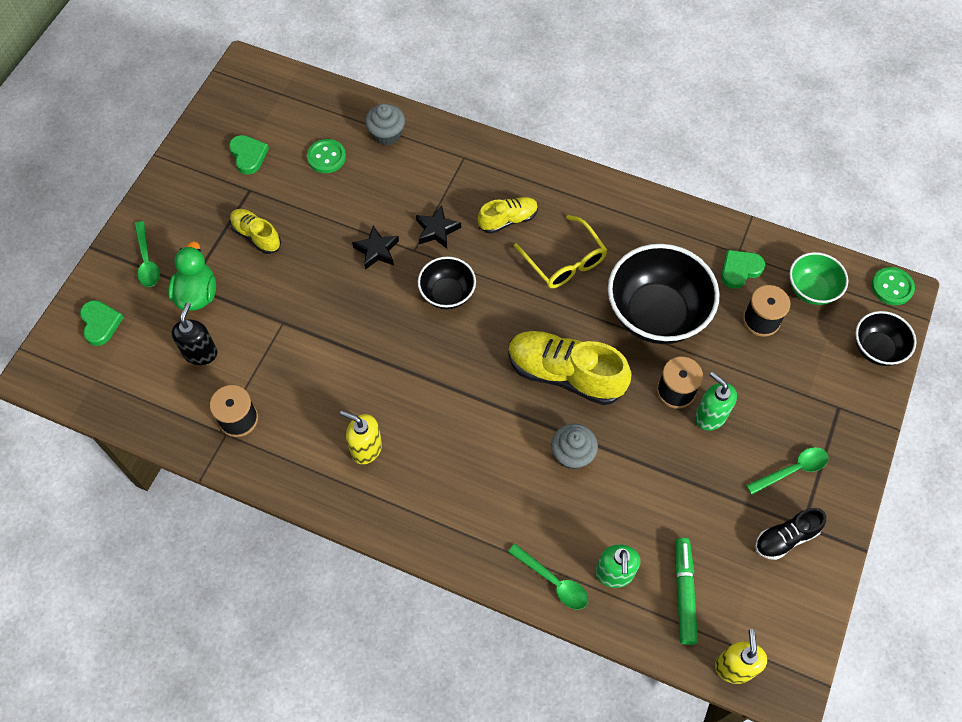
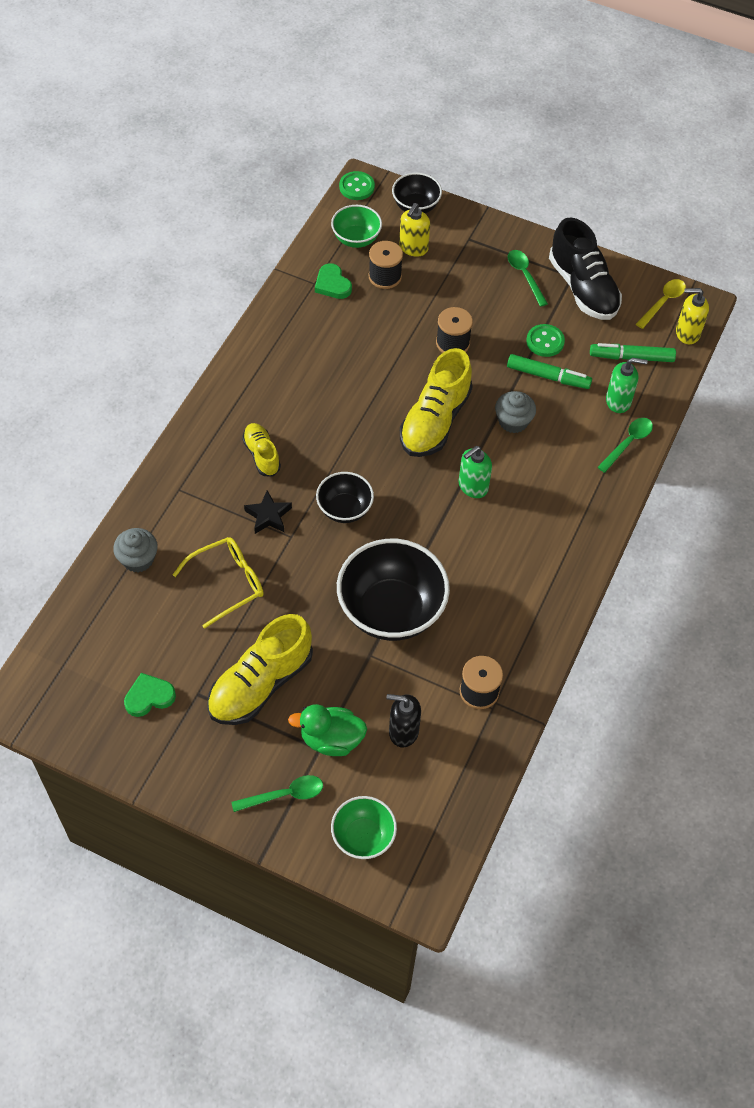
camera: 90 degrees left, 5 degrees down
green heart [80,300,124,346] -> green bowl [331,796,397,859]
yellow shoe [230,209,281,254] -> yellow shoe [207,614,313,725], size x1.81
green button [307,139,346,173] -> green button moved to [526,324,565,357]
yellow soap dispenser [340,410,382,464] -> yellow soap dispenser moved to [399,203,430,257]
black star [352,226,399,270] -> none
yellow glasses [514,215,607,288] -> yellow glasses moved to [172,537,264,629]
black bowl [608,244,719,344] -> black bowl moved to [337,539,450,641]
green soap dispenser [695,371,737,431] -> green soap dispenser moved to [459,446,492,498]
black shoe [755,508,826,560] -> black shoe [549,217,622,320], size x1.81
none -> green marker [507,354,592,389]
none -> yellow spoon [636,279,686,329]

